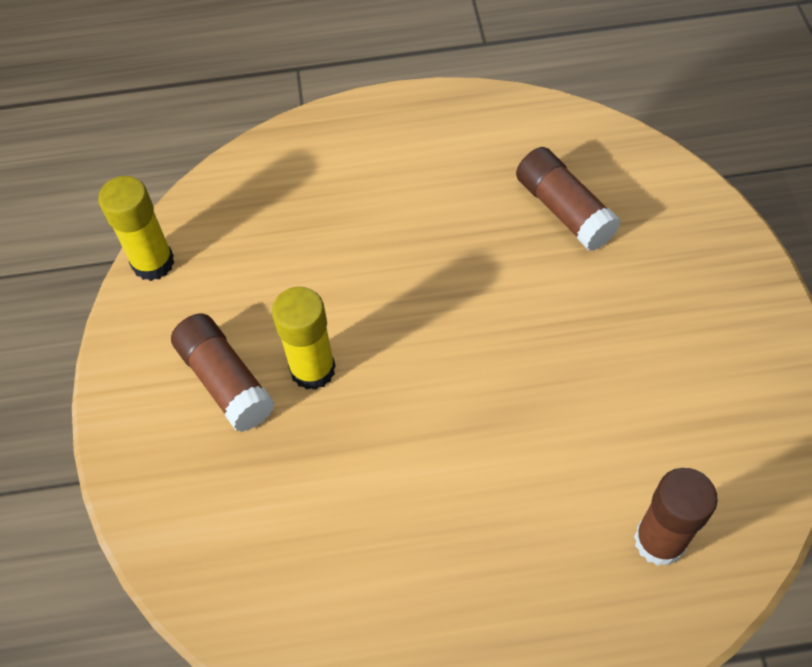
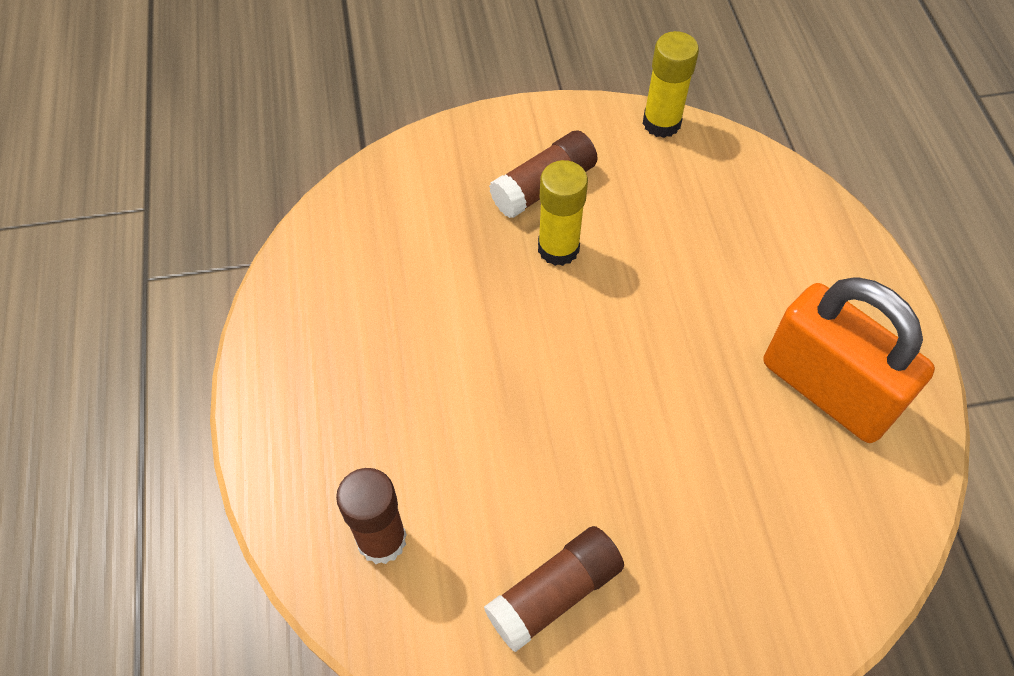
camera: 85 degrees right, 0 degrees up
brown glue stick [516,147,621,251] -> brown glue stick moved to [484,526,624,652]
none -> orange padlock [764,277,935,443]

